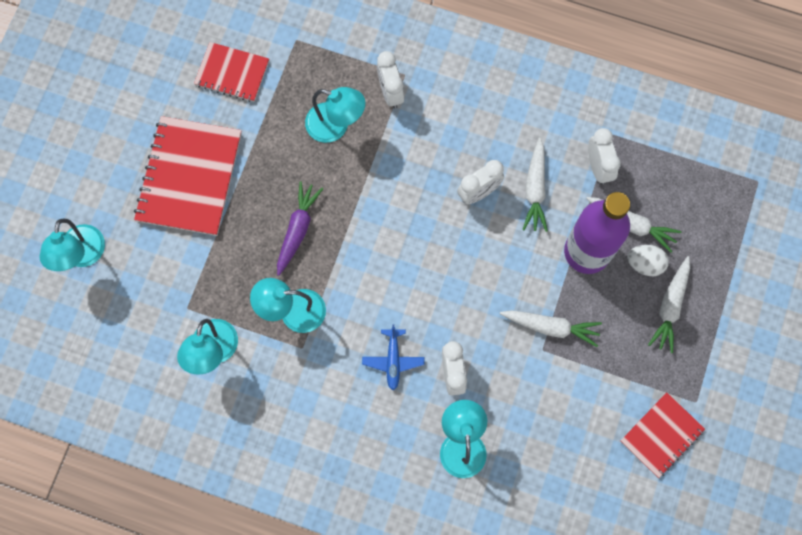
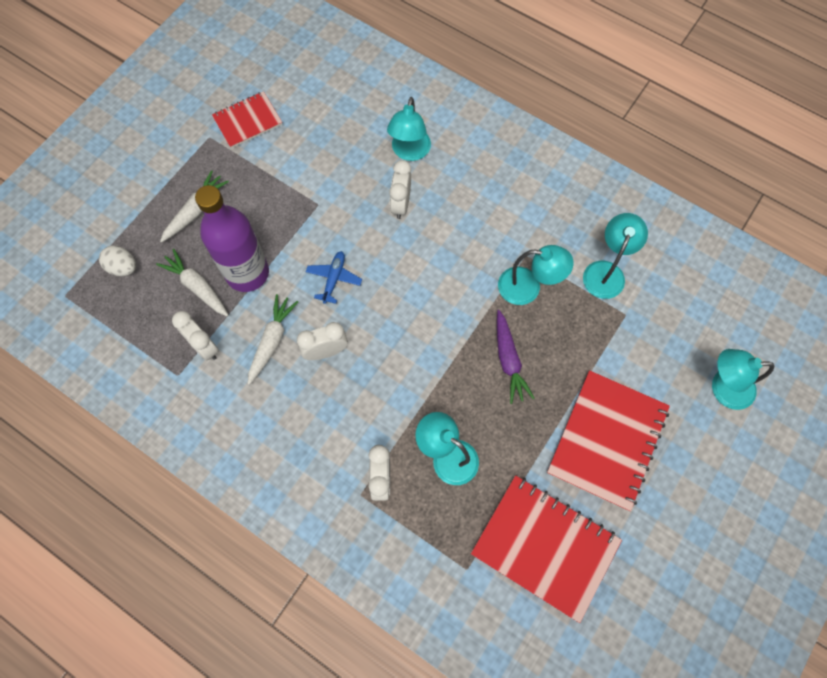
camera: 165 degrees left, 5 degrees down
turquoise lamp [39,218,105,271] -> turquoise lamp turned 105 degrees counterclockwise [712,349,774,410]
red notebook [194,42,269,102] -> red notebook [471,475,622,623], size x1.71
purple carrot [277,181,323,276] -> purple carrot turned 45 degrees counterclockwise [497,310,535,404]
blue plane [362,324,424,390] -> blue plane moved to [306,251,362,304]
white carrot [500,310,602,347] -> none
white clock [588,128,621,185] -> white clock turned 45 degrees counterclockwise [172,311,219,360]
white egg [627,245,669,276] -> white egg moved to [99,246,136,276]

